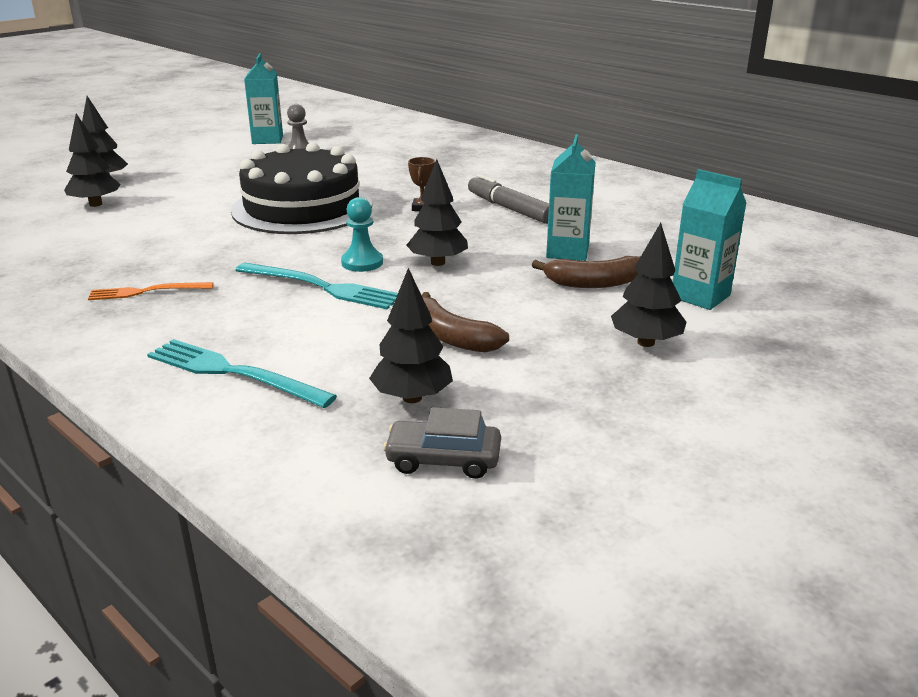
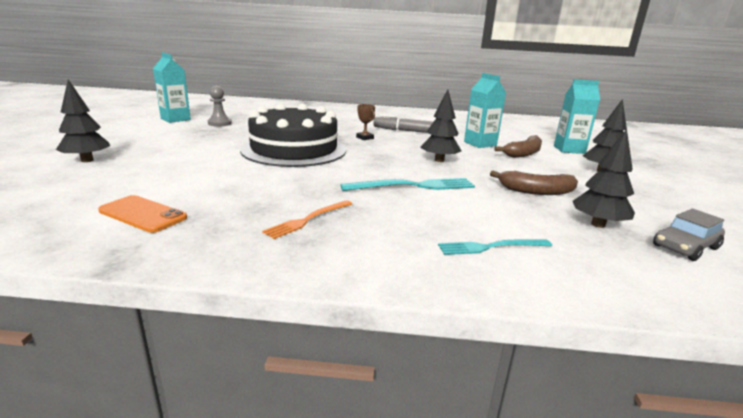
camera: 40 degrees left, 5 degrees down
black tree [64,113,120,207] -> none
turquoise fork [147,339,337,408] -> turquoise fork [438,240,552,255], size x0.64
turquoise pawn [341,197,383,272] -> none
none -> orange phone [98,195,187,233]

